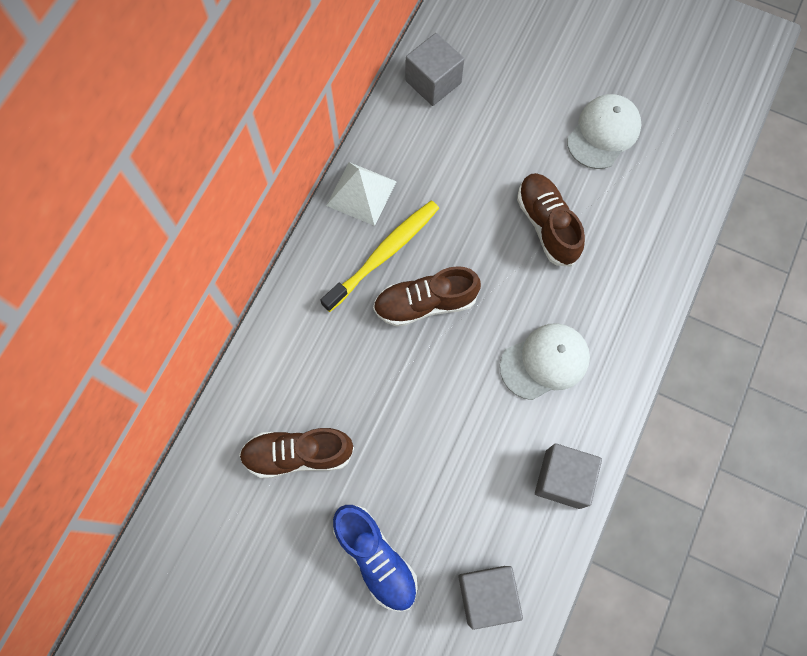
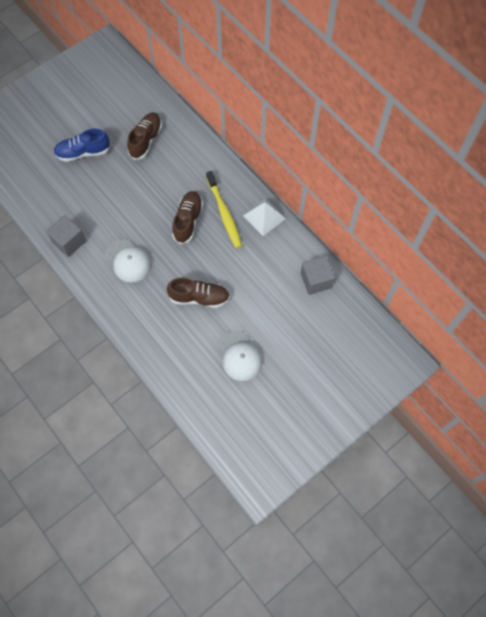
camera: 115 degrees right, 5 degrees down
grey cube [458,566,523,630] -> none
white cap [500,323,590,400] -> white cap turned 45 degrees counterclockwise [104,239,151,283]

